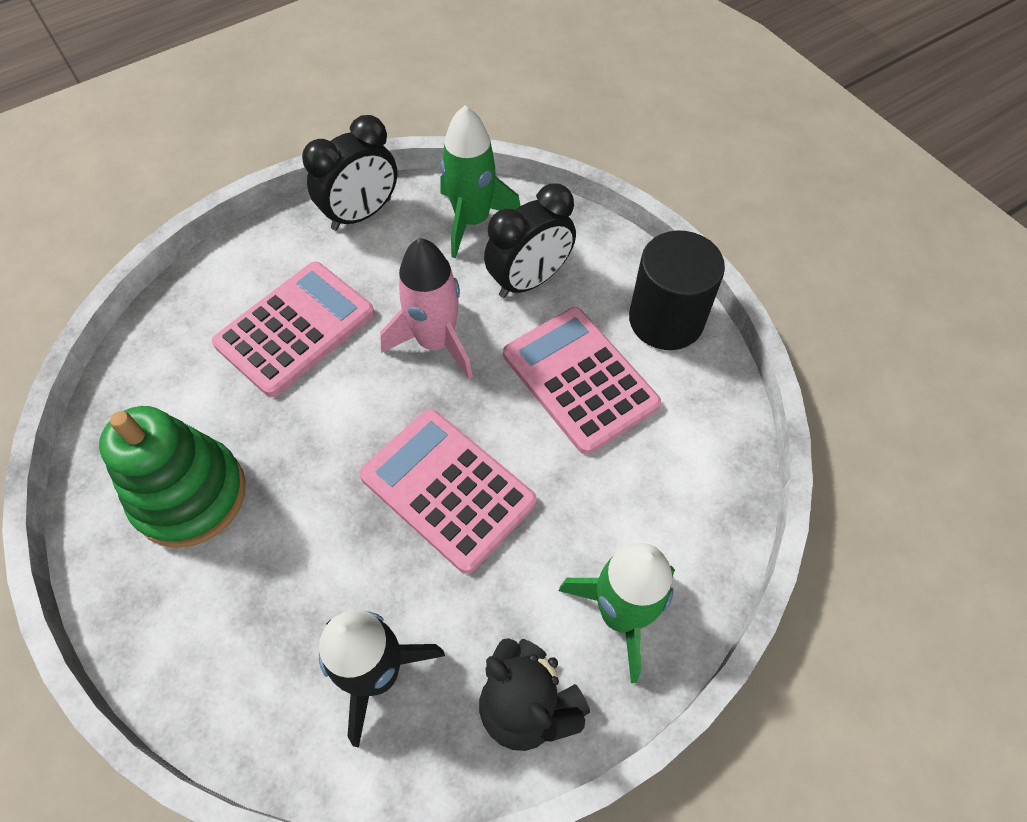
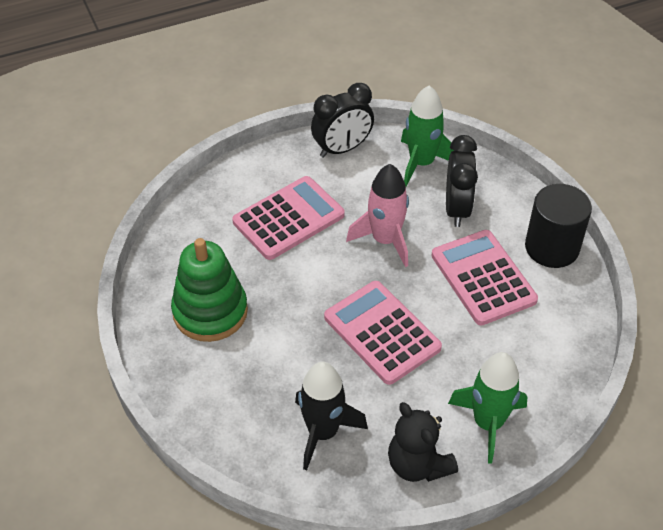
camera: 10 degrees right, 10 degrees down
black clock [484,183,576,298] -> black clock turned 60 degrees counterclockwise [446,135,478,227]

